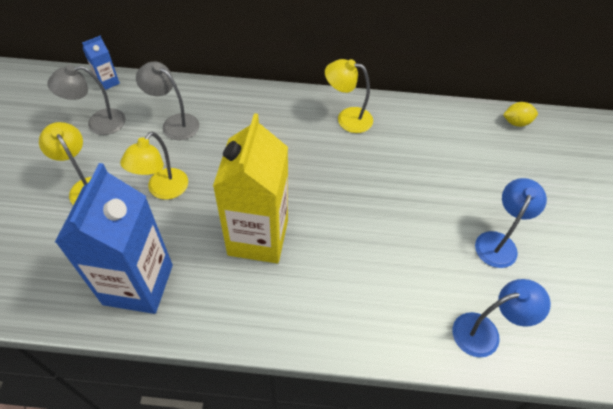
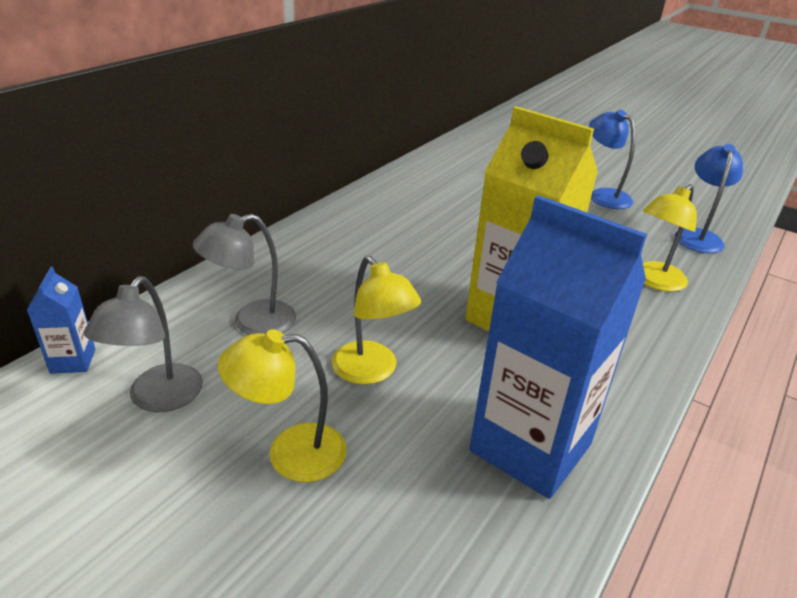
camera: 60 degrees left, 20 degrees down
yellow lamp [325,59,373,133] -> yellow lamp moved to [643,184,697,292]
yellow lemon [503,102,538,127] -> none

